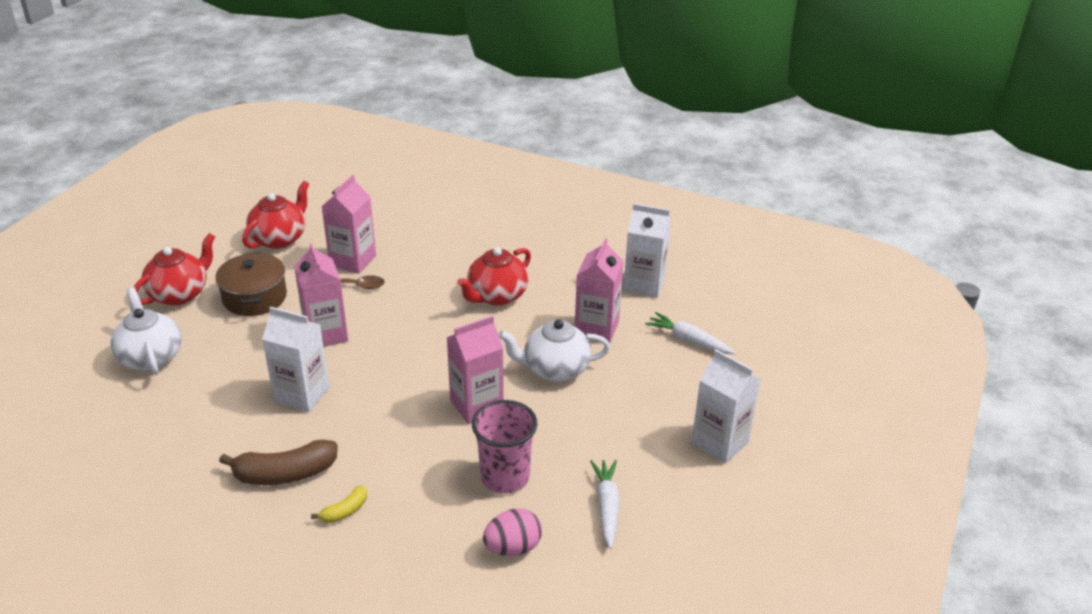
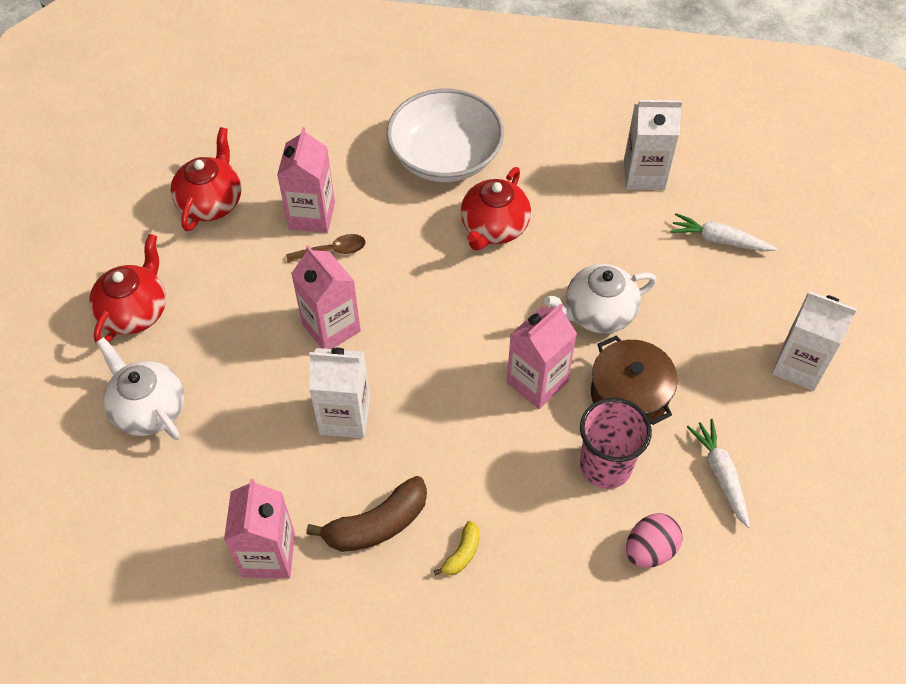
camera: 15 degrees left, 20 degrees up
brown pot [215,252,287,316] -> brown pot moved to [591,335,678,425]
pink carton [575,238,623,343] -> pink carton moved to [224,479,295,578]
none -> white bowl [387,89,504,182]

